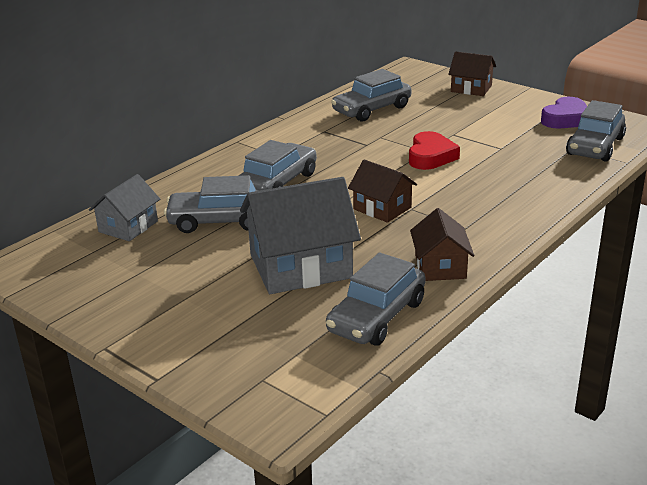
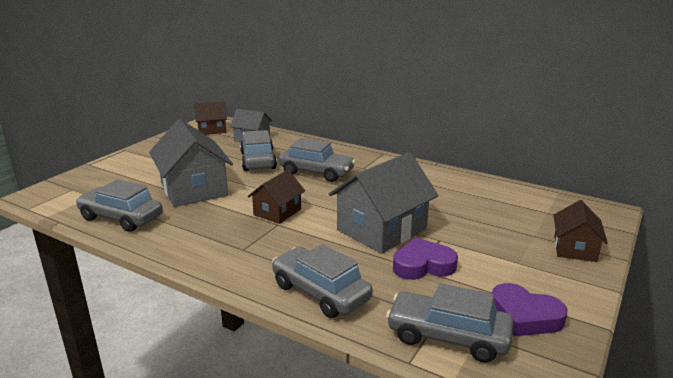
camera: 80 degrees right, 5 degrees down
grey car [331,69,411,122] -> grey car moved to [272,244,373,318]
red heart [409,131,460,170] -> grey house [329,152,439,254]
brown house [410,208,474,281] -> brown house moved to [194,102,227,135]
none -> purple heart [393,237,458,280]

